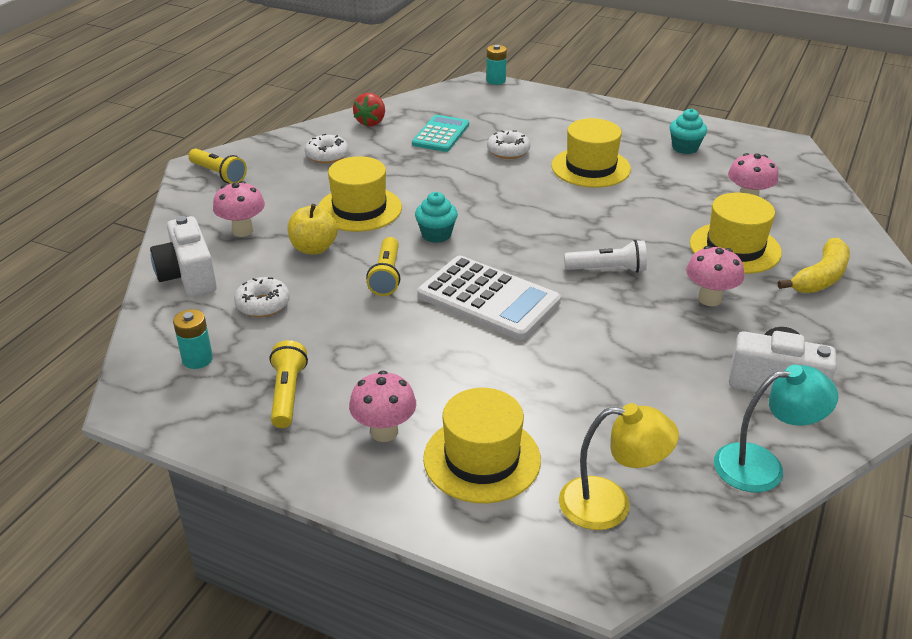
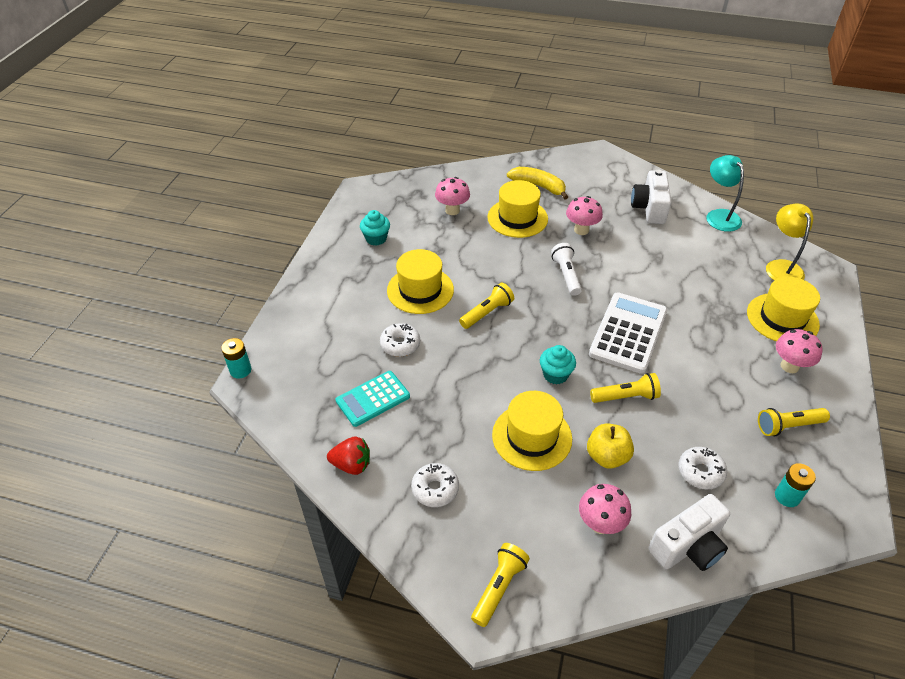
camera: 100 degrees left, 10 degrees up
turquoise calculator [412,115,469,152] -> turquoise calculator turned 45 degrees counterclockwise [336,371,410,427]
none -> yellow flashlight [459,282,514,329]

